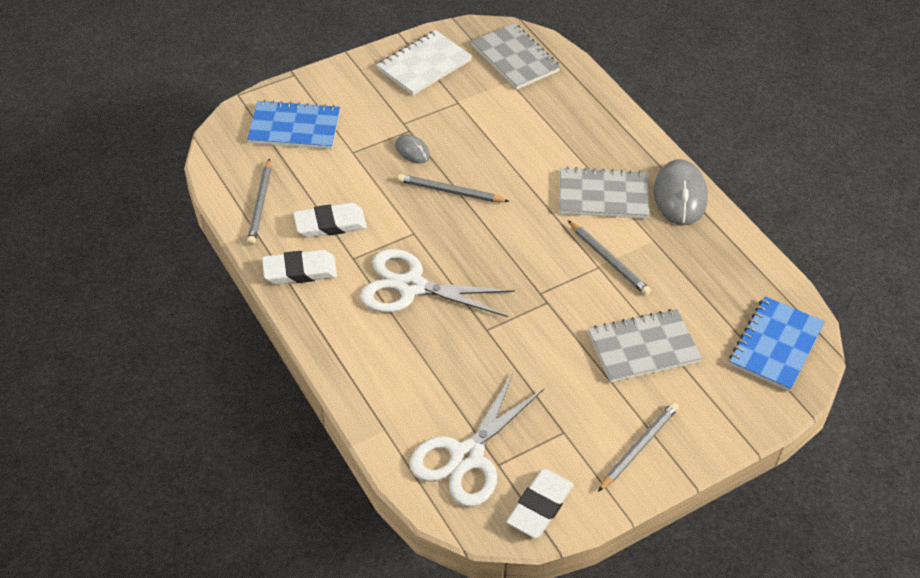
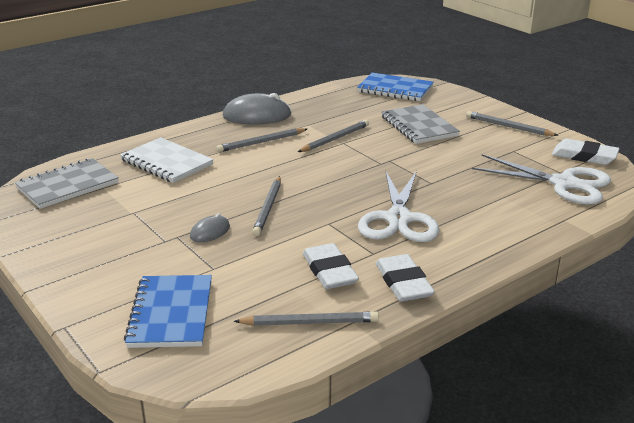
camera: 95 degrees left, 20 degrees down
white notebook [377,30,472,95] -> white notebook moved to [120,137,214,183]
grey notebook [560,167,649,219] -> grey pencil [217,128,307,152]

